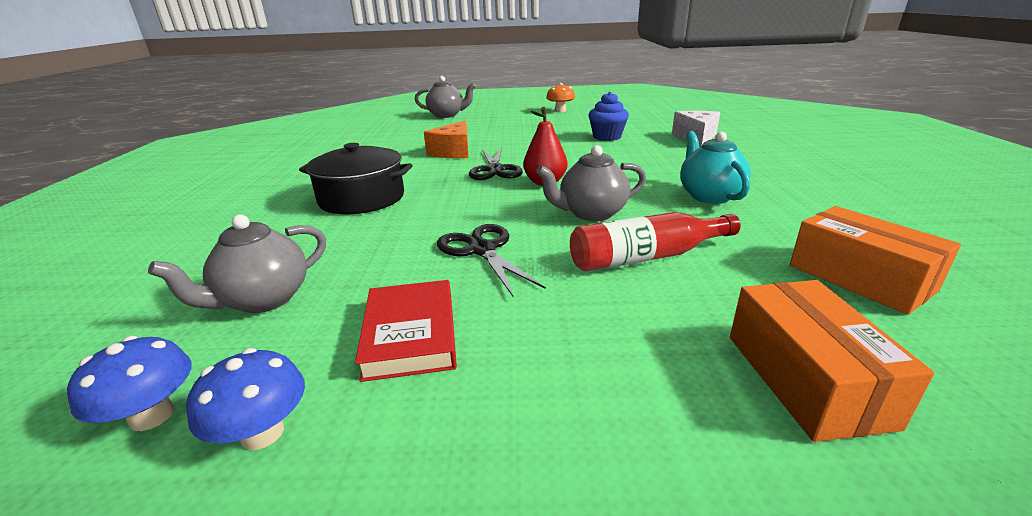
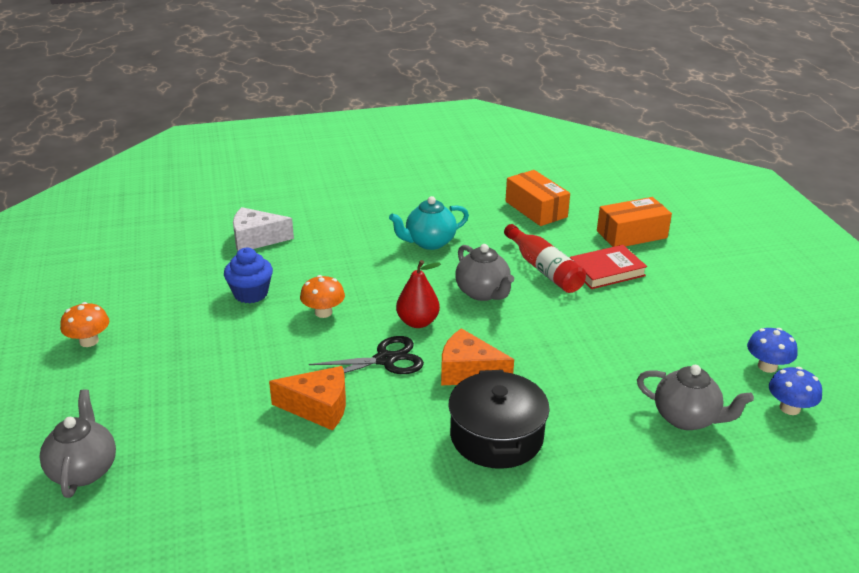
camera: 105 degrees left, 5 degrees up
red book [355,280,457,382] -> red book moved to [570,245,647,289]
black scissors [437,224,546,296] -> none
orange box [790,206,961,315] -> orange box turned 75 degrees counterclockwise [505,170,570,226]
none -> orange mushroom [300,275,345,318]
none -> orange cheese [441,328,514,386]

